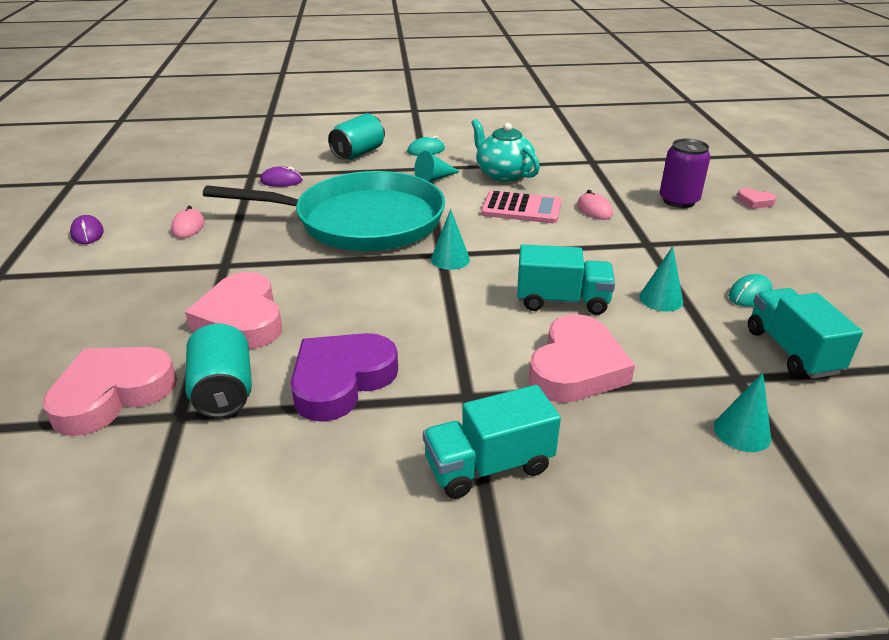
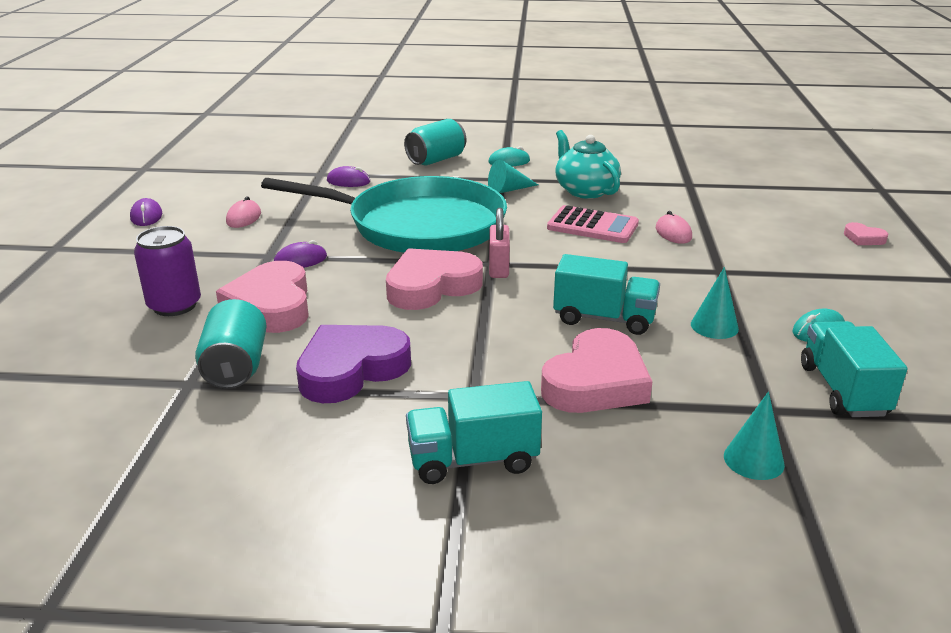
camera: 10 degrees right, 5 degrees down
pink heart [43,347,177,436] -> pink heart moved to [386,248,483,310]
turquoise cone [431,209,470,270] -> pink padlock [489,208,510,278]
purple can [659,139,711,208] -> purple can moved to [134,226,201,316]
none -> purple mouse [274,240,327,268]

